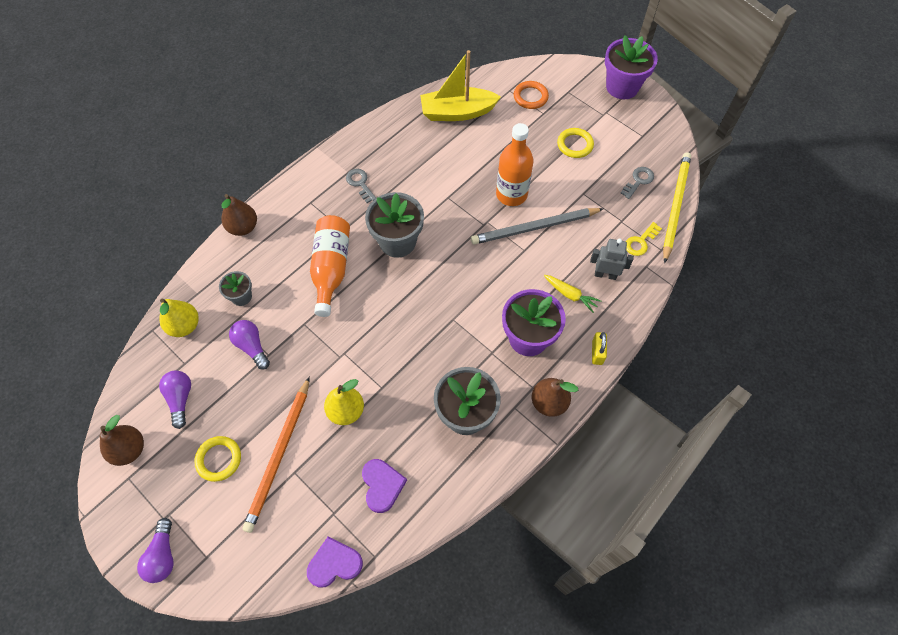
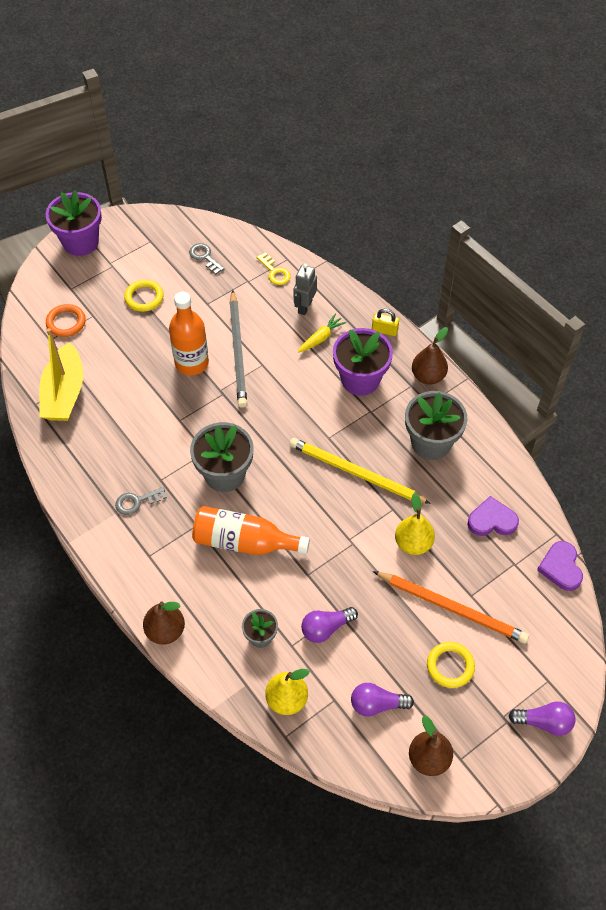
camera: 80 degrees left, 5 degrees down
yellow pencil [663,152,691,263] -> yellow pencil moved to [289,438,431,504]

